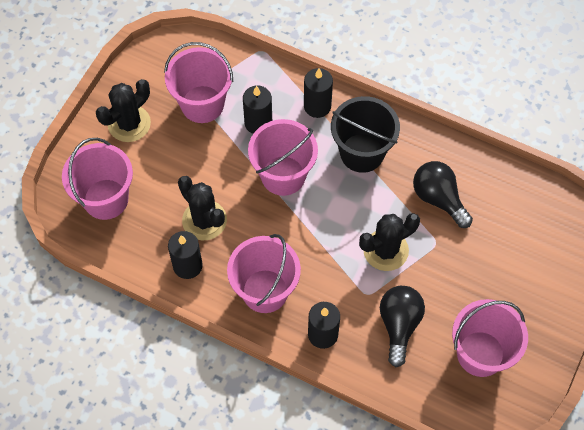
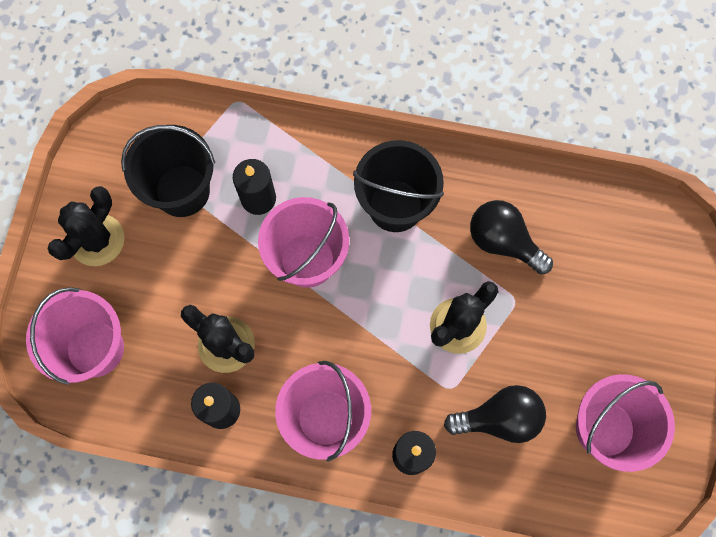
camera: 15 degrees left, 10 degrees up
pink bucket [164,42,233,123] -> black bucket [121,125,215,217]
black candle [304,68,333,118] -> none
black light bulb [380,286,425,367] -> black light bulb turned 90 degrees clockwise [444,385,546,443]

